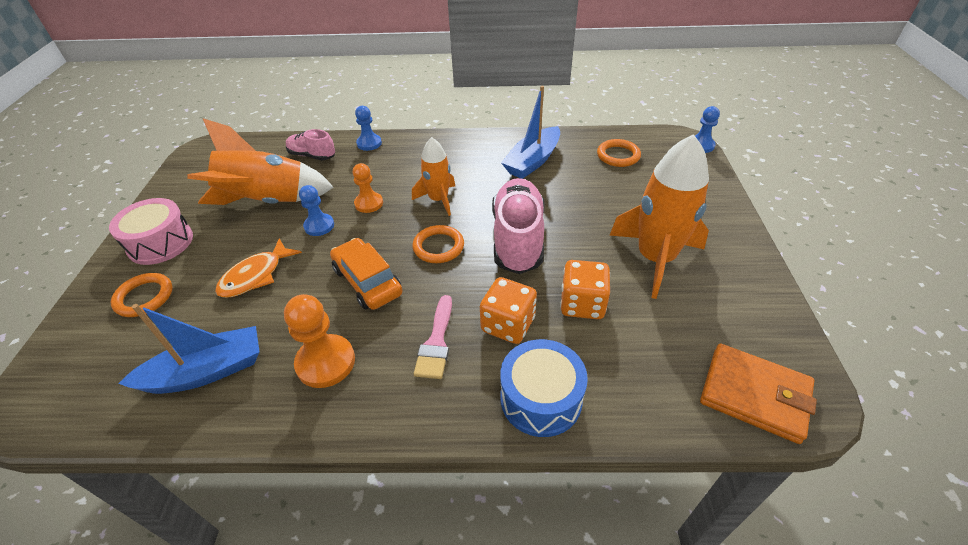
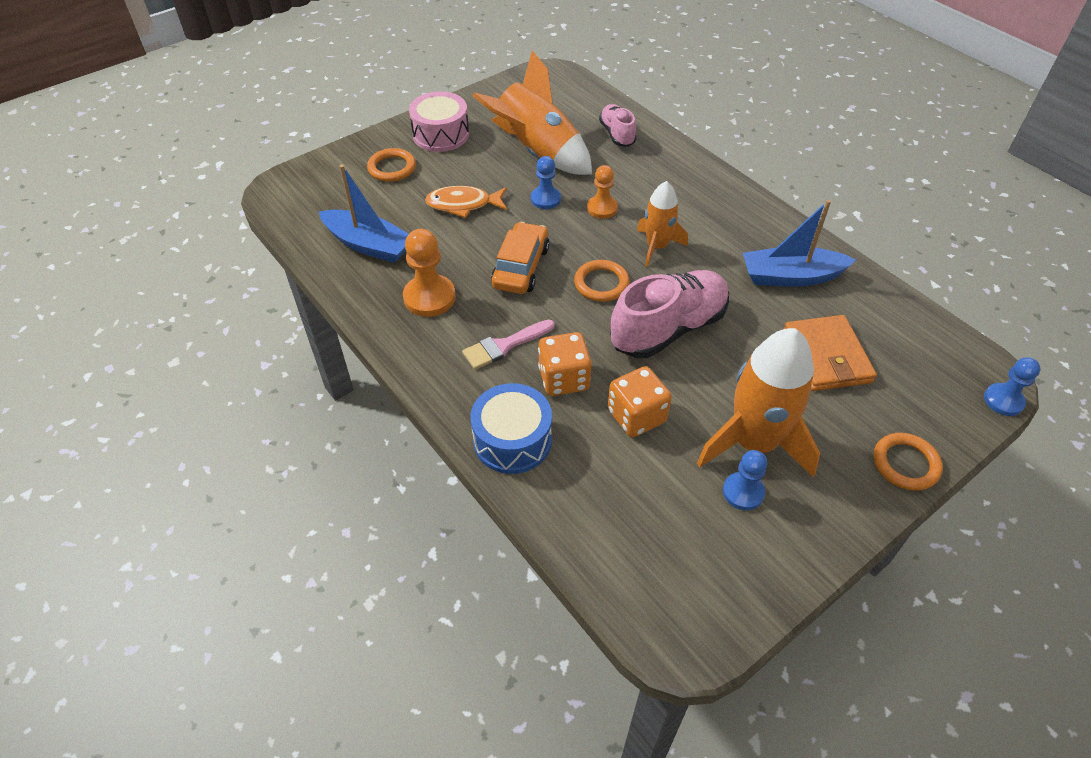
camera: 50 degrees right, 5 degrees up
blue pawn [355,106,382,151] -> blue pawn moved to [723,450,767,510]
orange ring [597,139,641,167] -> orange ring moved to [873,433,943,491]
orange wallet [700,343,817,444] -> orange wallet moved to [784,315,877,391]

